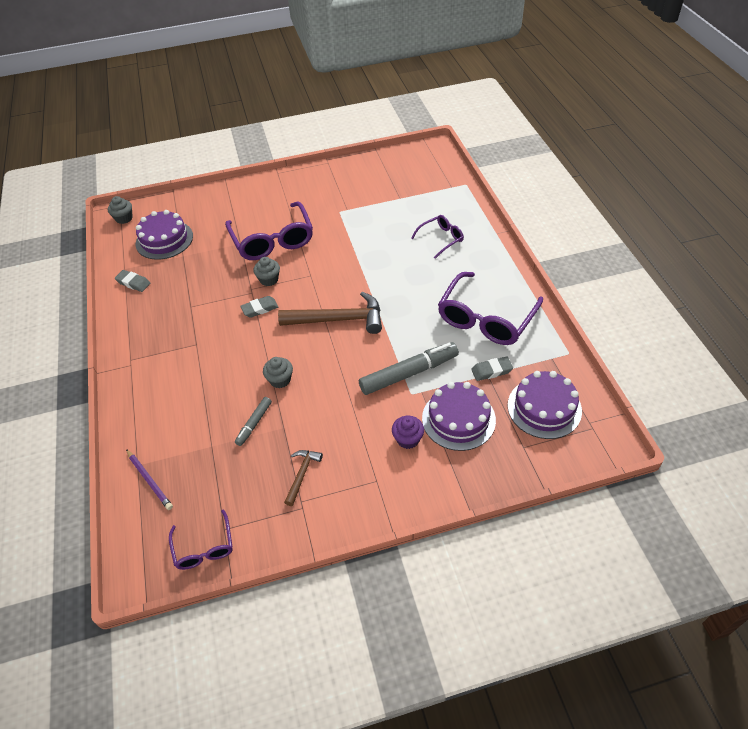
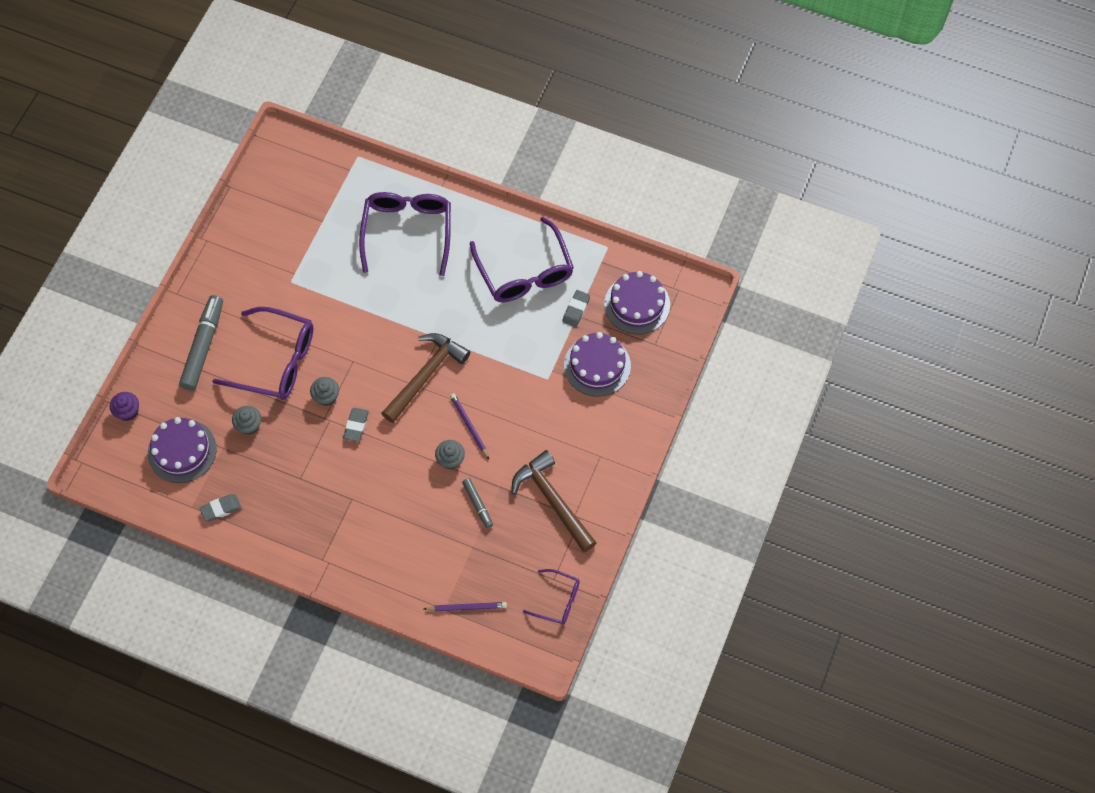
camera: 55 degrees left, 15 degrees up
grey cupcake [108,196,133,224] -> grey cupcake moved to [232,406,261,435]
brown hammer [284,450,323,506] -> brown hammer [512,450,597,552], size x1.97
grey marker [359,342,459,395] -> grey marker moved to [179,295,223,391]
purple cupcake [392,416,424,449] -> purple cupcake moved to [110,392,139,421]
purple glasses [411,215,464,259] -> purple glasses [359,192,451,276], size x1.89
none -> purple pencil [450,393,489,459]

